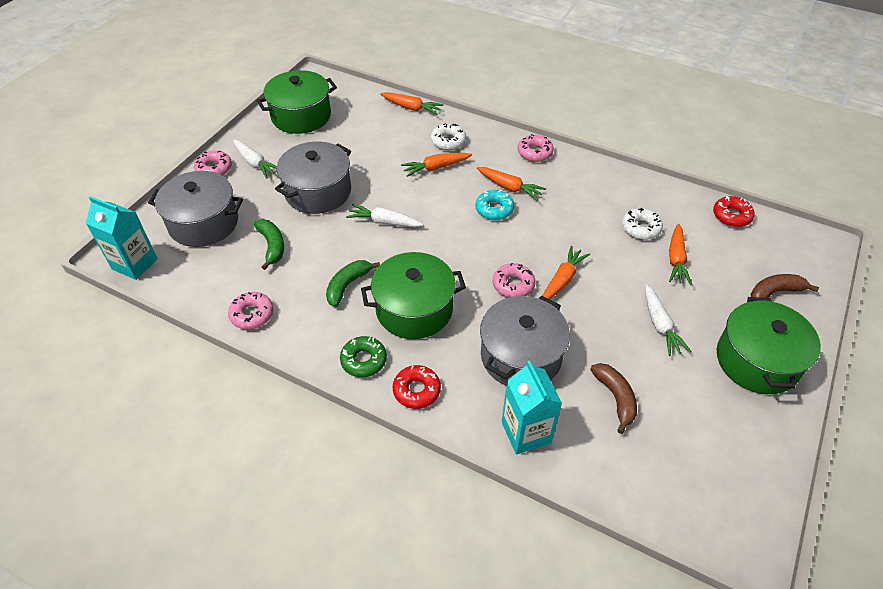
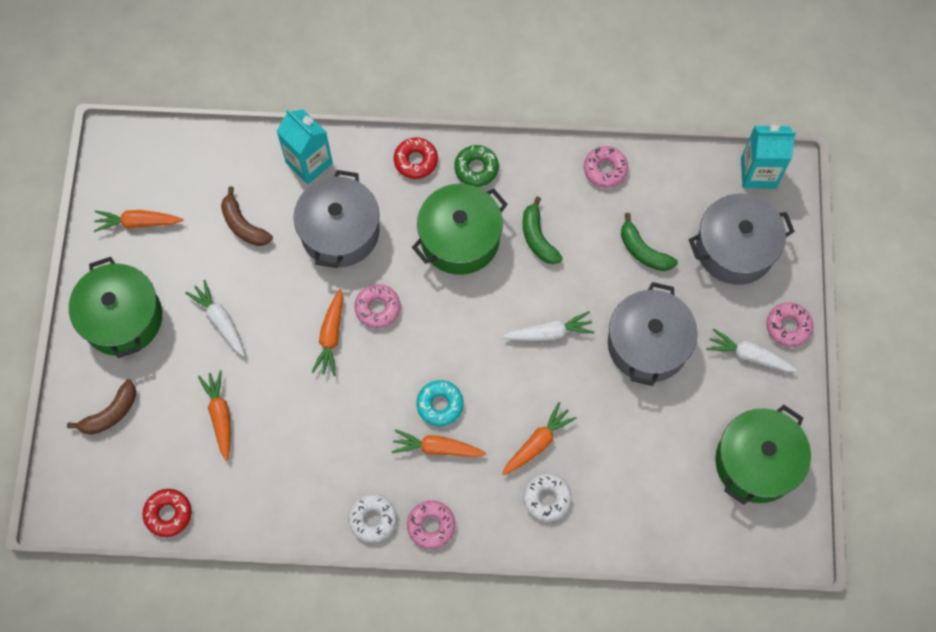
camera: 155 degrees right, 20 degrees up
green banana [326,260,380,307] -> green banana turned 150 degrees clockwise [523,196,563,264]
orange carrot [380,92,444,115] -> orange carrot moved to [94,210,183,232]
white donut [622,208,663,240] -> white donut moved to [348,494,397,542]

